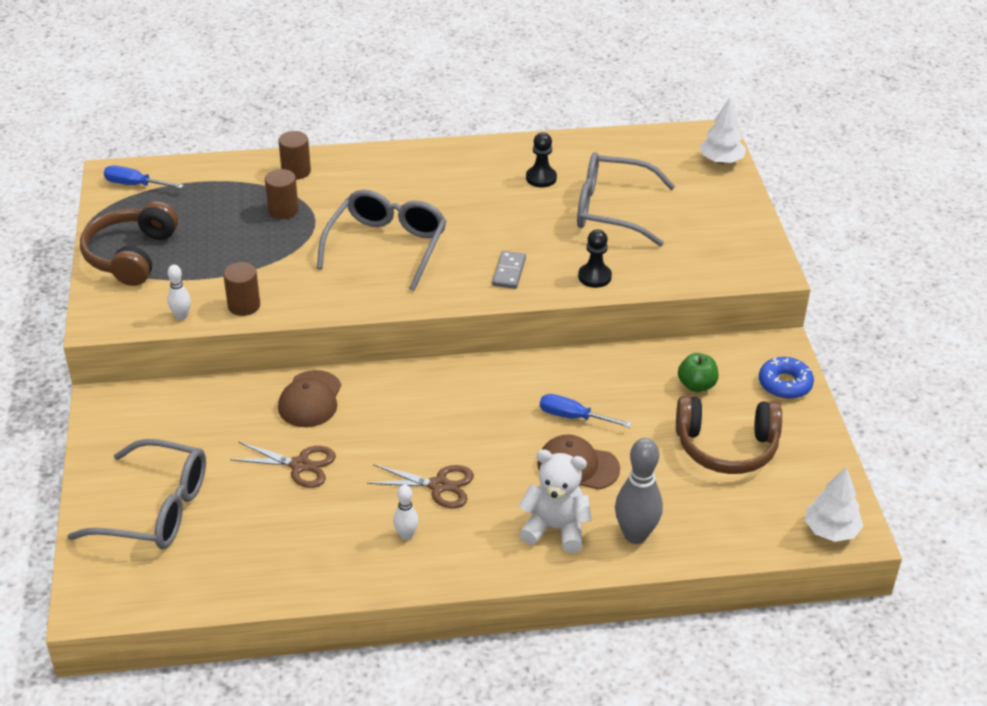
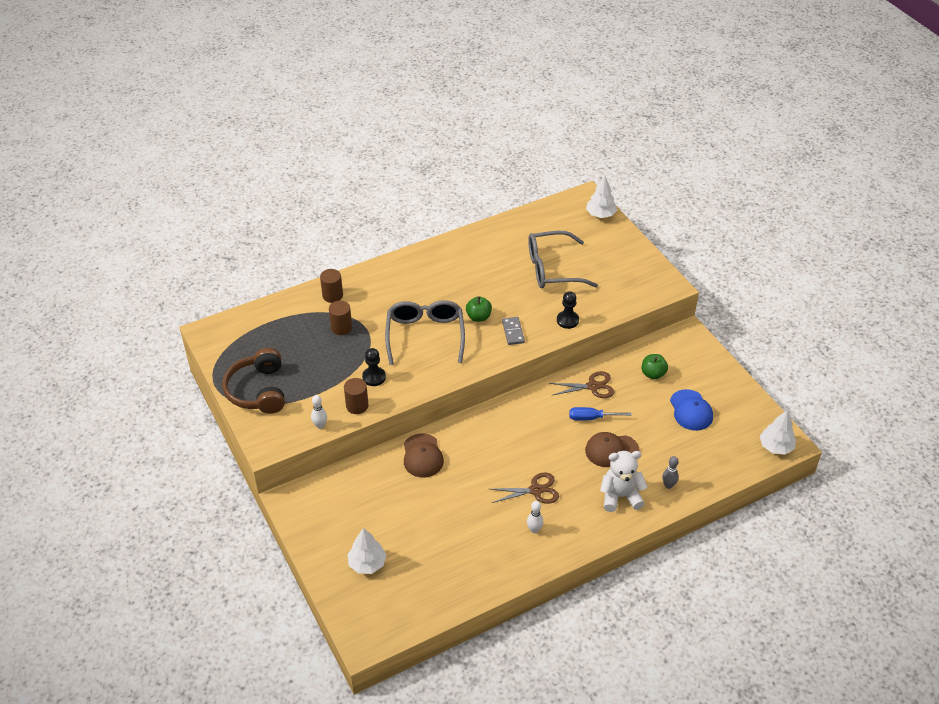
camera: 20 degrees left, 5 degrees up
grey glasses [67,439,206,549] -> white tree [347,528,387,574]
blue screwdriver [104,165,184,189] -> none
brown scissors [230,442,336,488] -> brown scissors moved to [549,371,615,398]
black pawn [526,132,557,187] -> black pawn moved to [362,348,386,386]
grey bowling pin [615,438,663,544] -> grey bowling pin [662,456,679,489], size x0.53
brown headphones [676,396,782,474] -> blue cap [670,389,713,431]
blue donut [759,357,814,399] -> none
none -> green apple [466,296,492,322]

